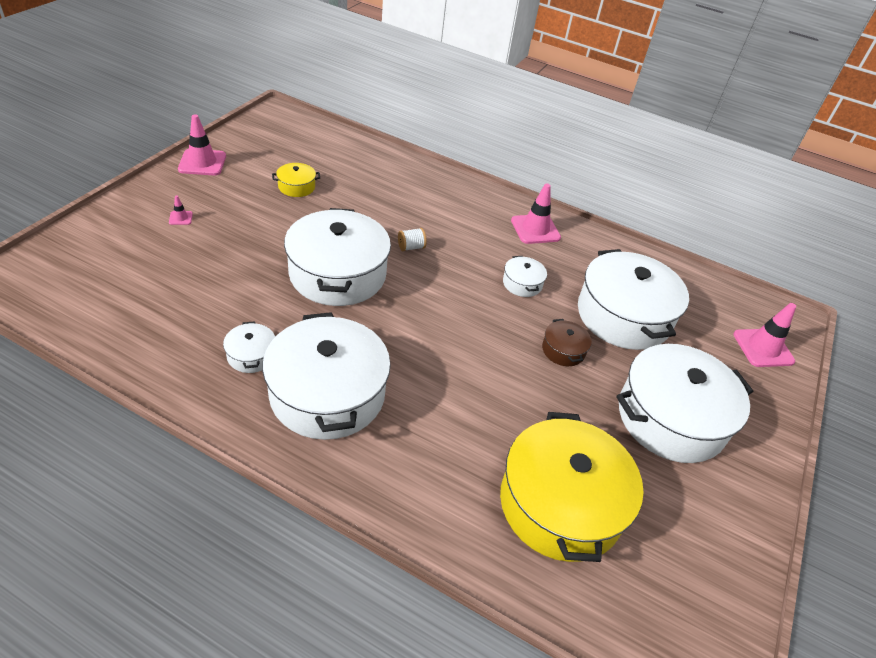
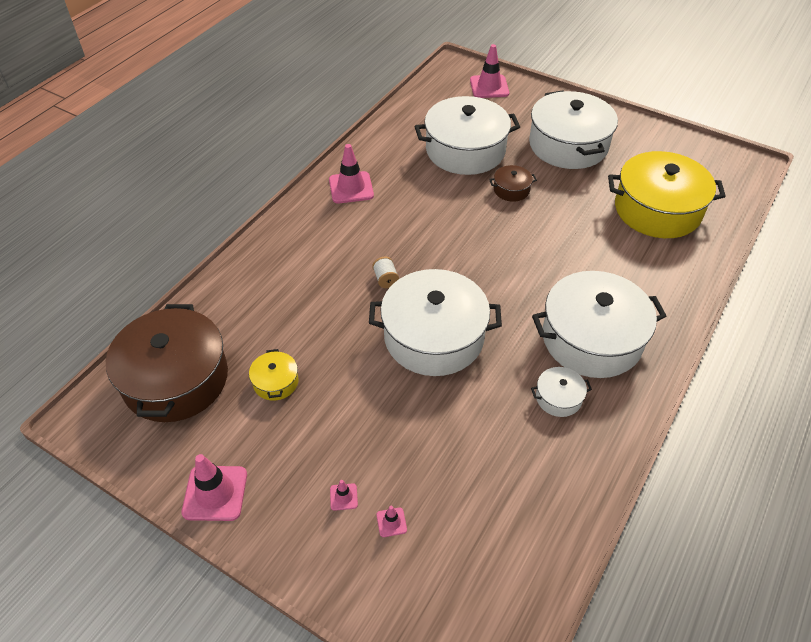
camera: 80 degrees left, 5 degrees up
white pot [503,256,547,297] -> none
none -> brown pot [106,304,228,422]
none -> pink traffic cone [376,506,407,537]

